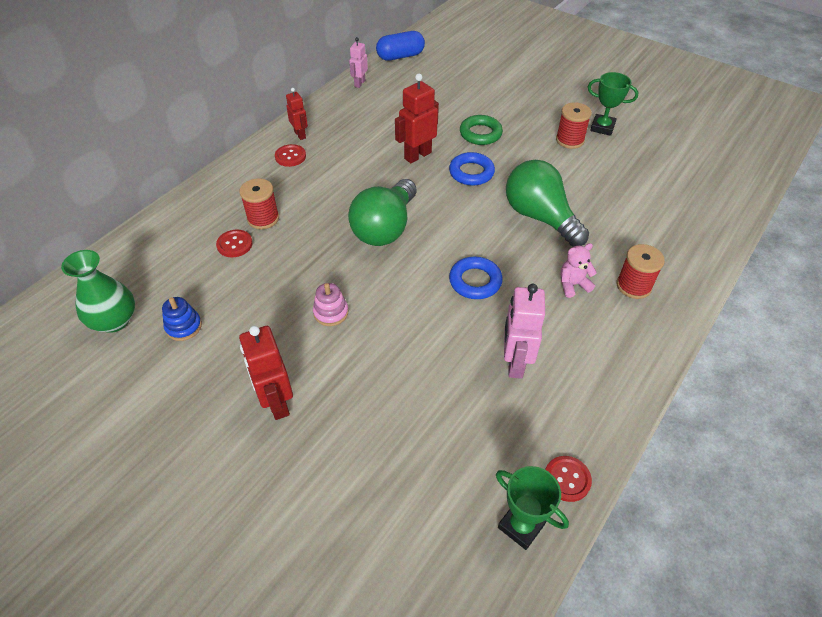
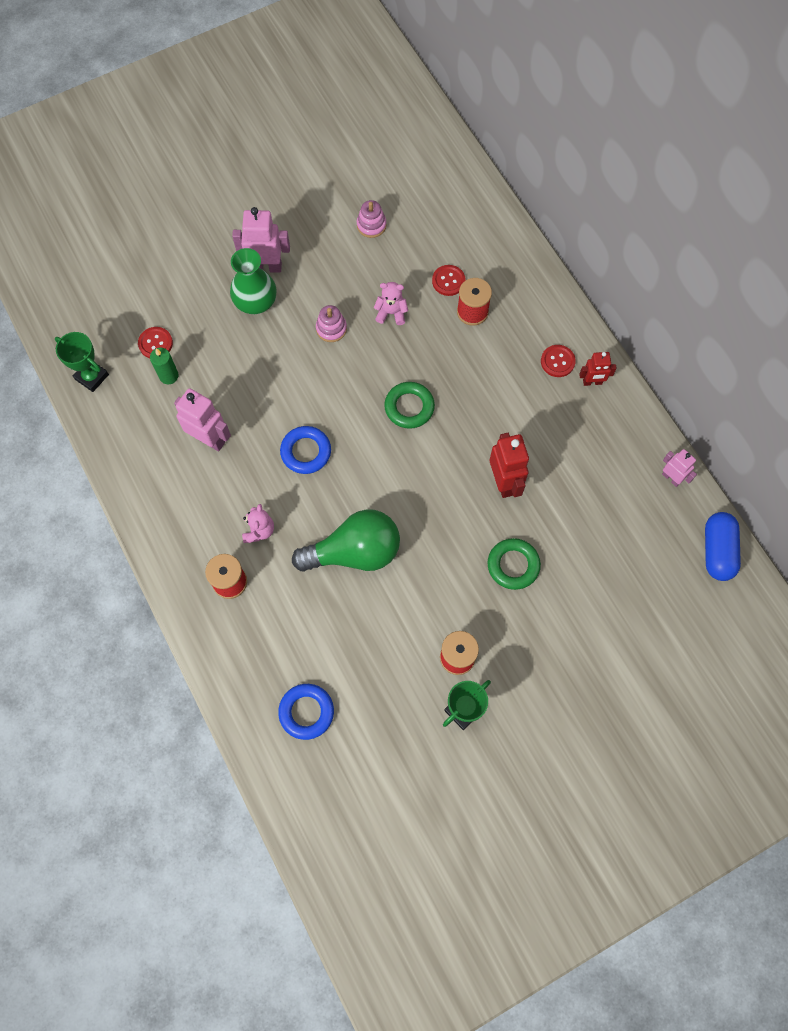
camera: 115 degrees right, 20 degrees up
green vase [61,250,135,333] -> green vase moved to [230,248,277,314]
blue stacking toy [162,297,202,341] -> pink stacking toy [357,200,386,238]
red robot [239,326,293,420] -> pink robot [232,207,290,273]
green light bulb [348,179,417,246] -> green ring [384,382,435,429]
blue ring [449,152,495,186] -> blue ring moved to [278,684,334,740]
green trophy [496,466,569,550] -> green trophy turned 60 degrees clockwise [55,332,109,392]
red button [545,456,592,502] -> red button moved to [138,327,173,358]
none -> green candle [150,348,179,384]
none -> pink teddy bear [374,282,408,325]

